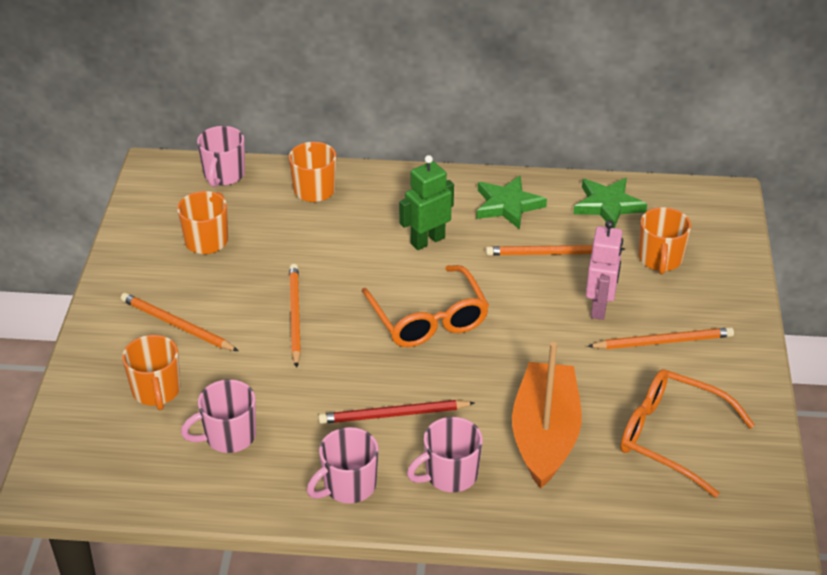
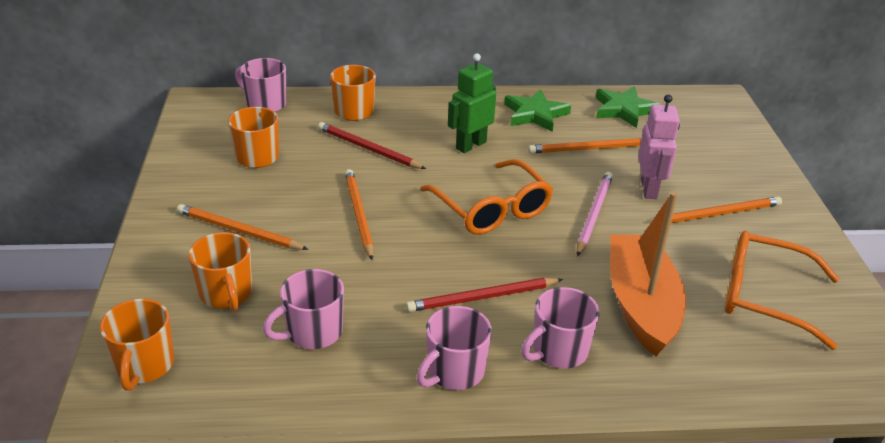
camera: 10 degrees left, 5 degrees down
pink mug [197,126,245,187] -> pink mug turned 120 degrees clockwise [235,58,286,112]
orange mug [639,207,691,275] -> orange mug moved to [100,299,174,391]
none -> red pencil [318,122,426,169]
none -> pink pencil [577,172,613,256]

